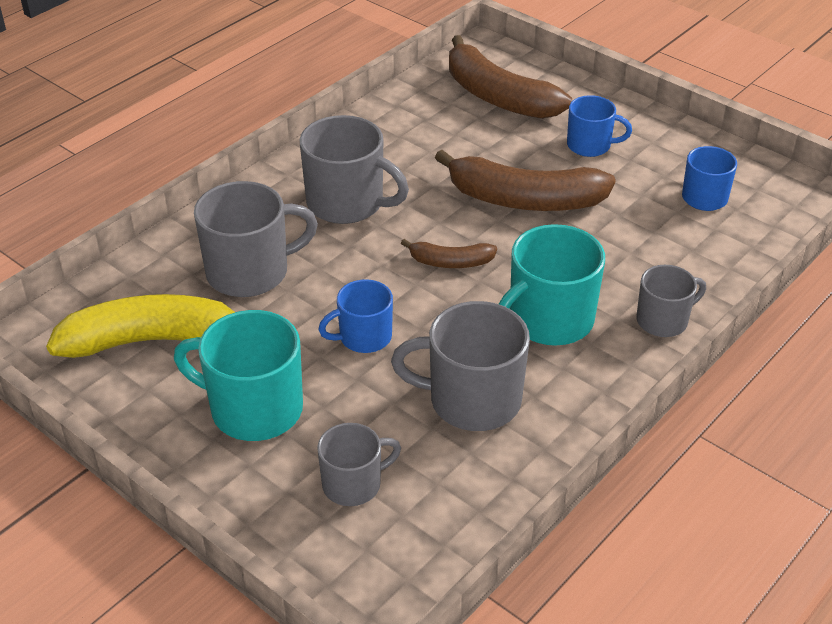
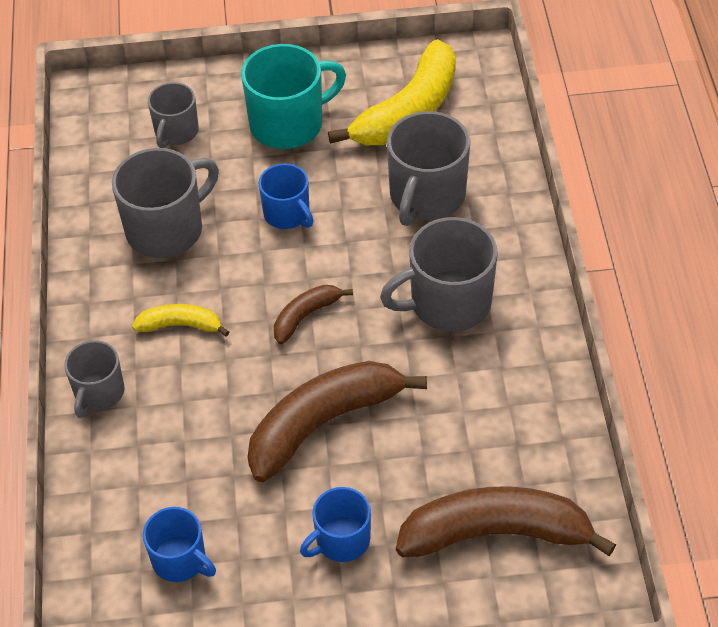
camera: 135 degrees right, 10 degrees up
blue mug [318,279,393,353] -> blue mug turned 120 degrees clockwise [259,163,314,229]
turquoise mug [499,224,605,346] -> yellow banana [132,304,229,337]

